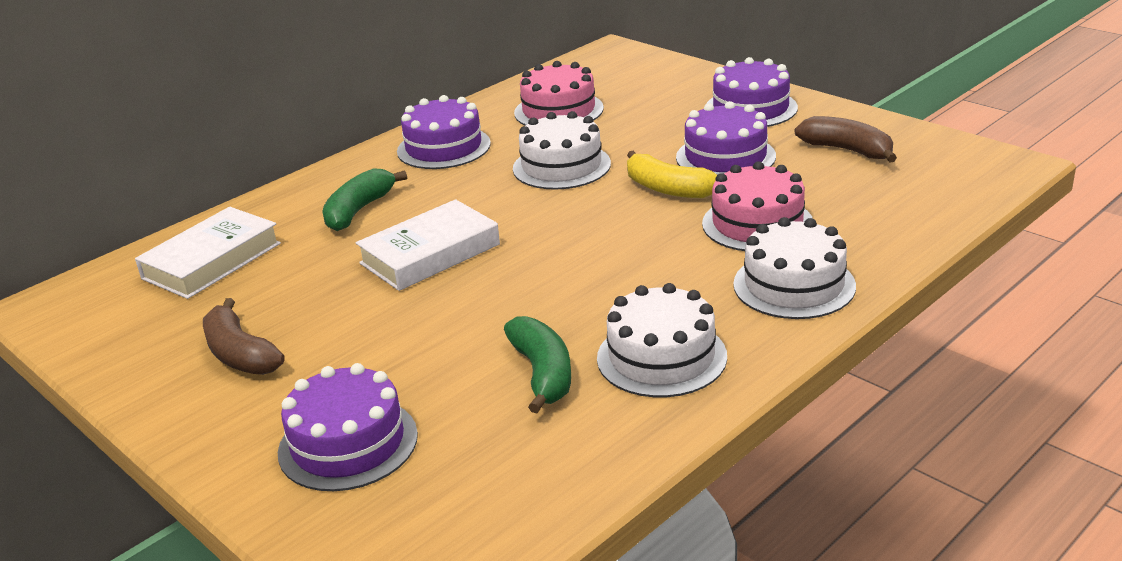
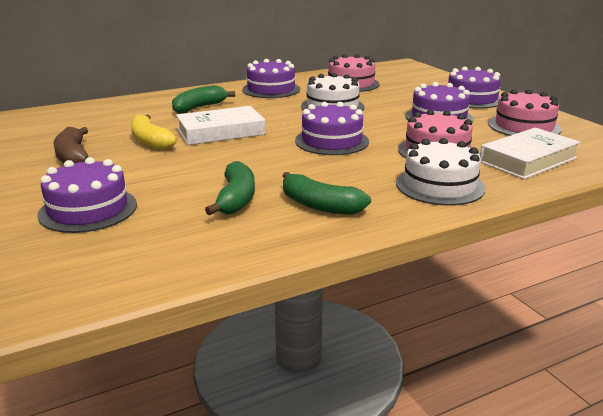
camera: 15 degrees right, 5 degrees down
white book [135,207,281,299] -> white book moved to [480,128,581,179]
white cake [597,283,727,397] -> green banana [283,172,371,215]
yellow banana [627,151,717,198] -> yellow banana moved to [131,115,177,150]
brown banana [794,116,897,162] -> pink cake [488,89,562,136]
none -> purple cake [295,102,369,155]

